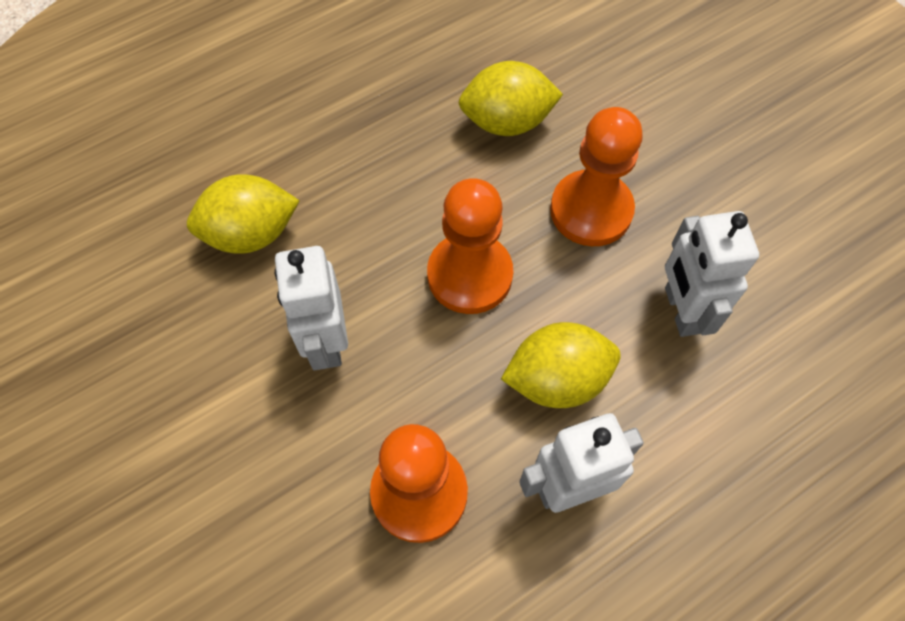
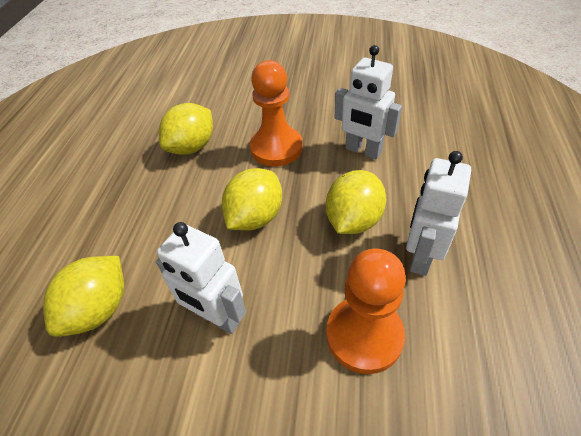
camera: 45 degrees left, 15 degrees down
orange pawn [427,178,513,314] -> yellow lemon [222,168,282,230]

